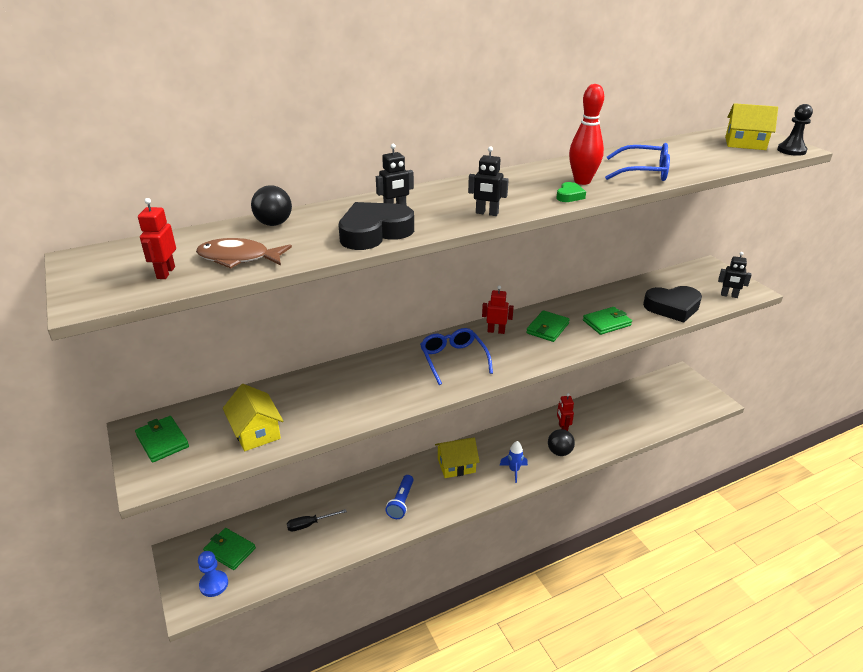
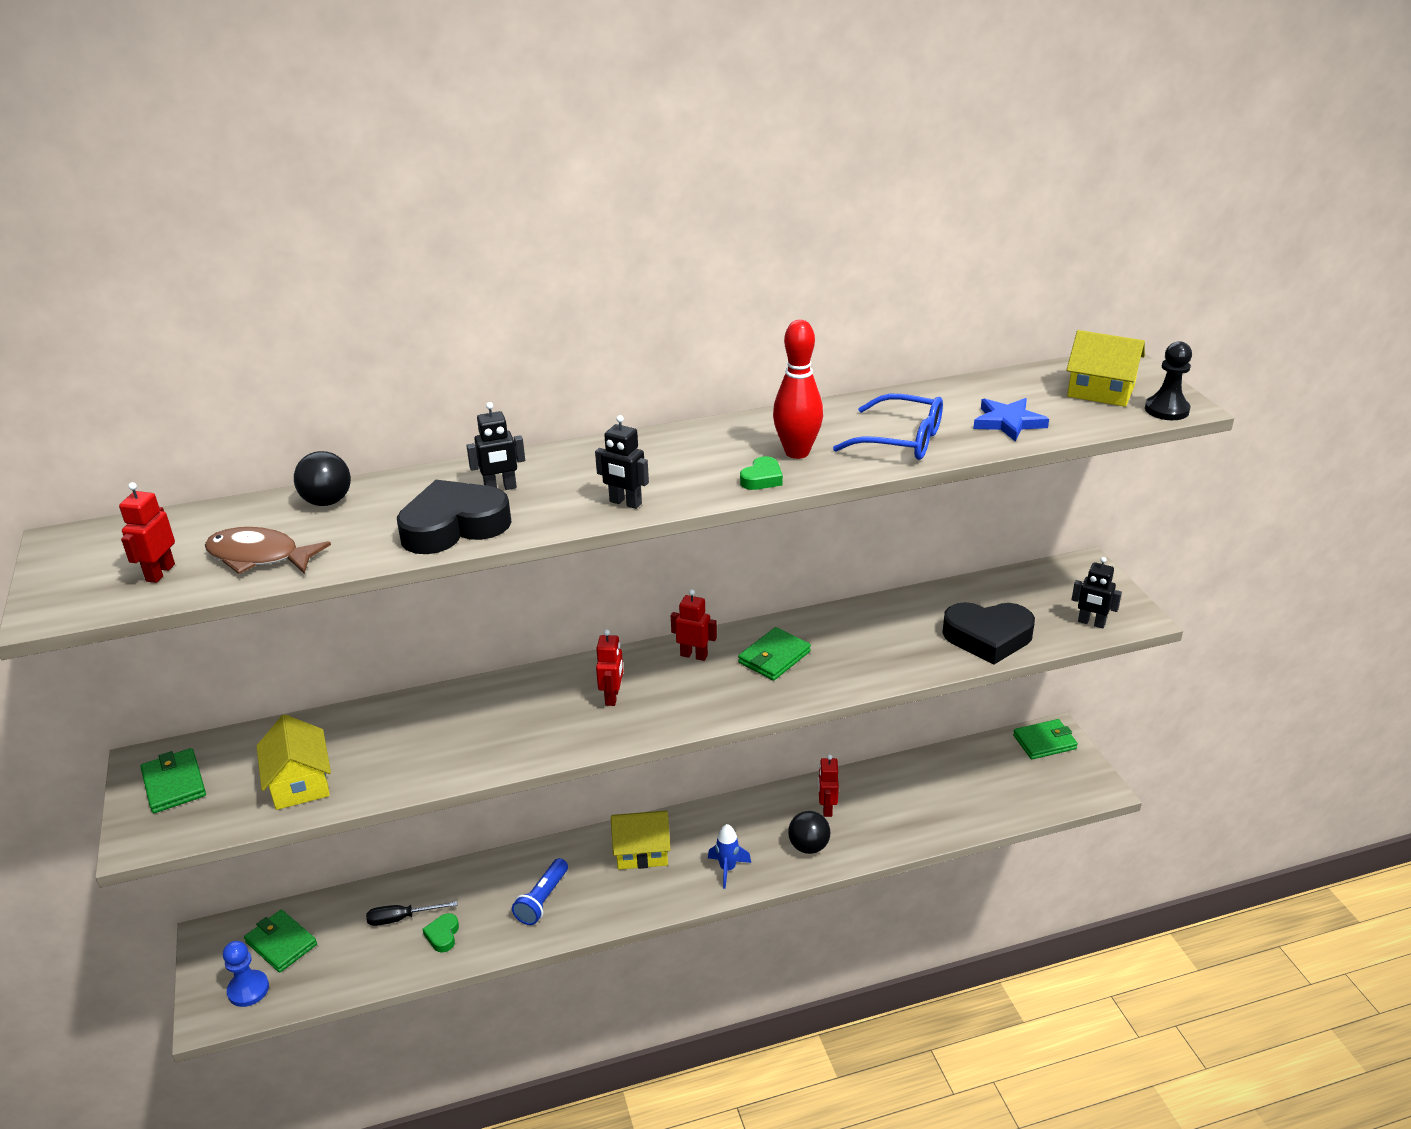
camera: 10 degrees right, 0 degrees up
blue glasses [420,328,493,385] -> red robot [596,629,623,706]
green wallet [583,307,632,335] -> green wallet moved to [1013,719,1078,759]
none -> green heart [423,913,459,953]
none -> blue star [973,398,1049,442]

